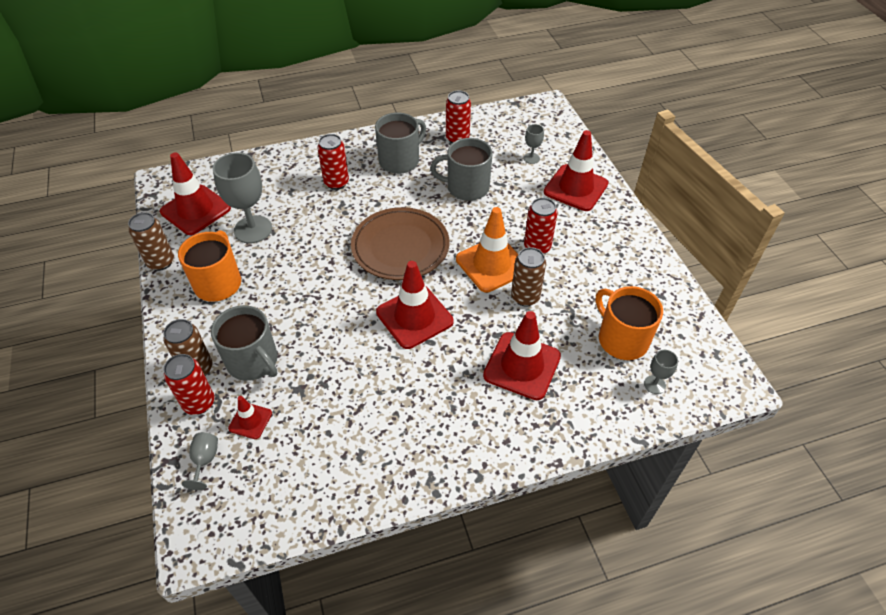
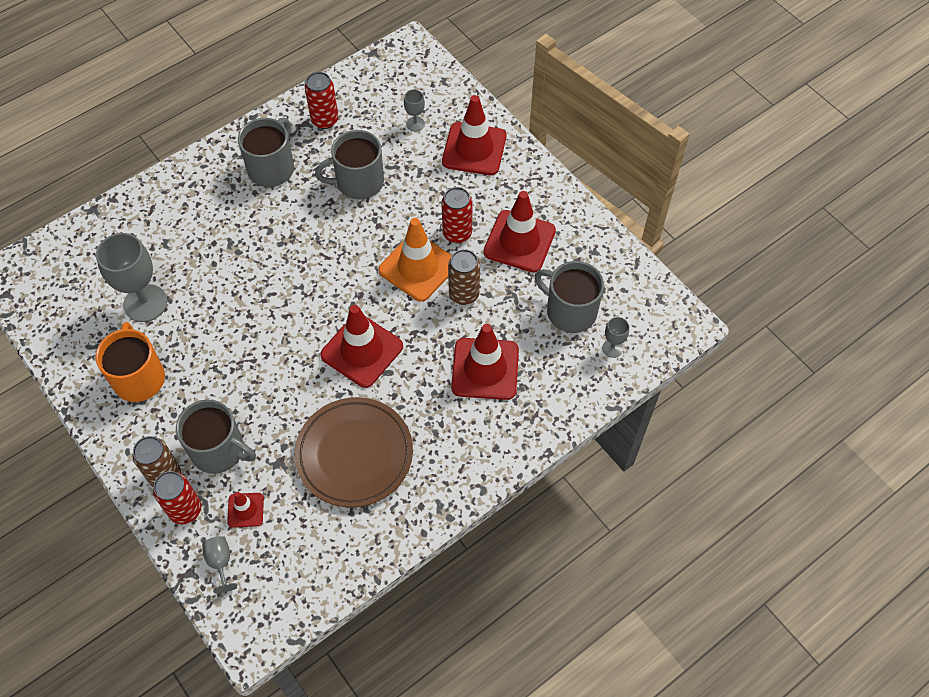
camera: 20 degrees left, 10 degrees up
brown can [128,212,174,271] -> none
red traffic cone [160,152,231,235] -> red traffic cone moved to [483,191,556,273]
red can [317,134,349,190] -> none
brown plate [351,207,449,280] -> brown plate moved to [295,397,413,507]
orange mug [596,286,663,360] -> grey mug [534,261,604,333]

